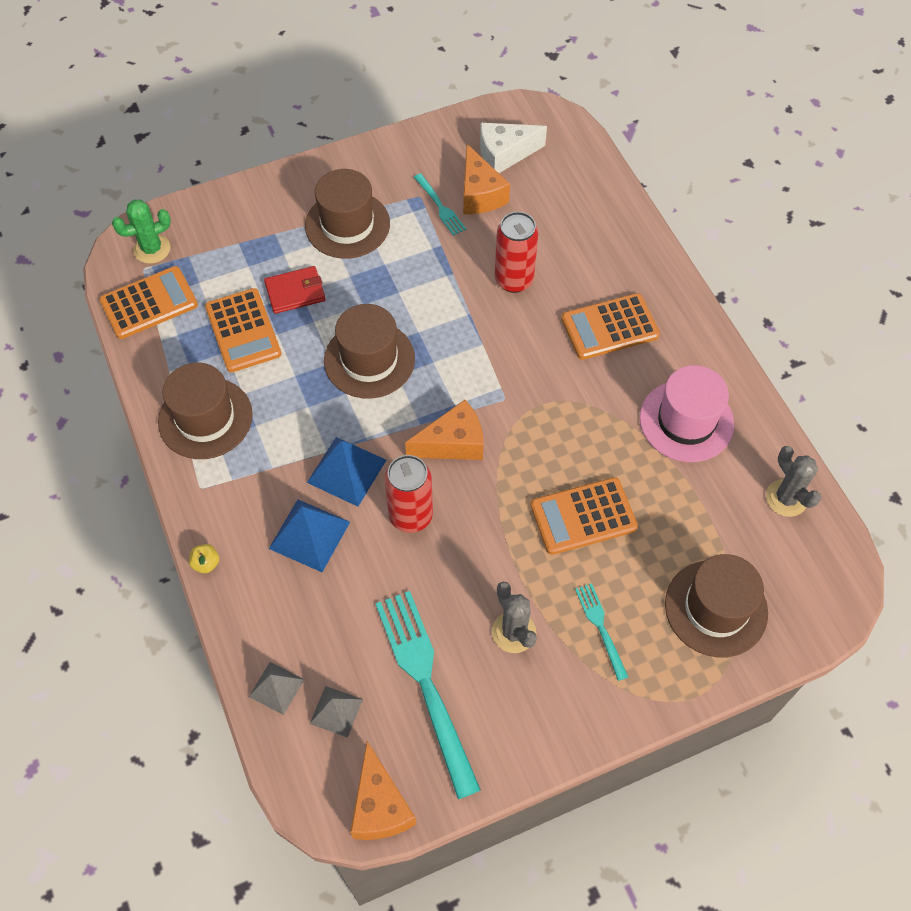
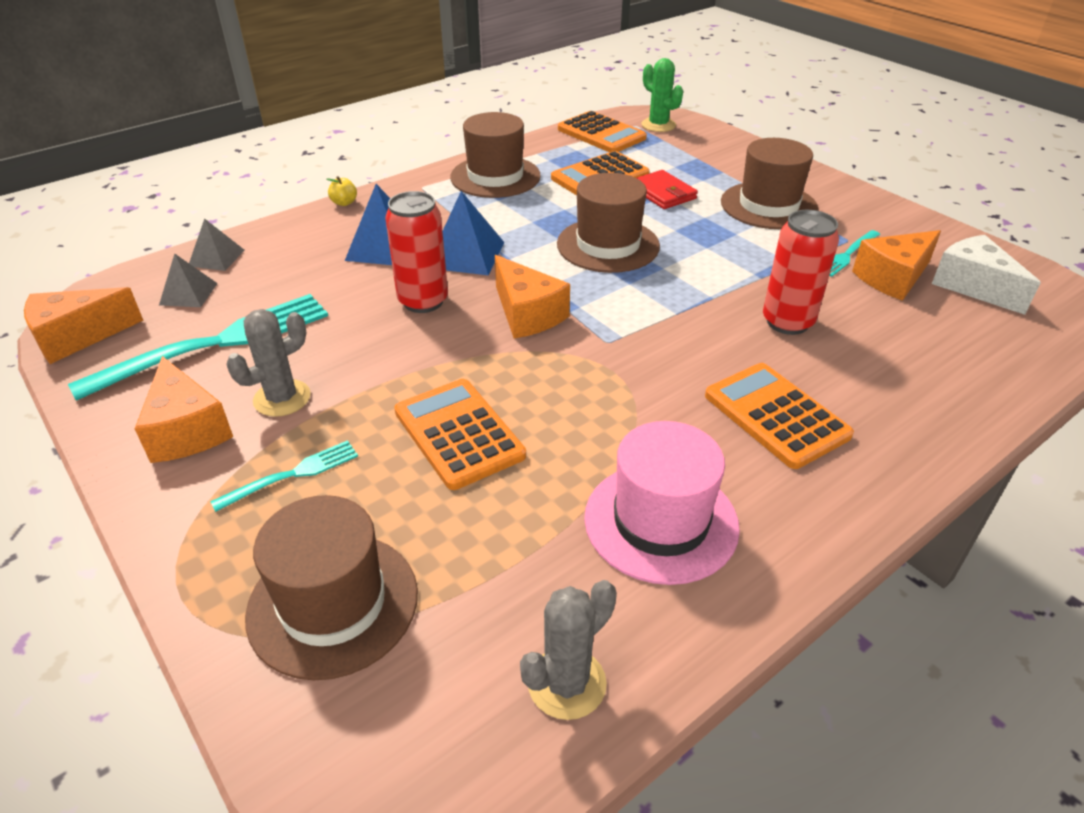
camera: 75 degrees right, 20 degrees down
none -> orange cheese [135,356,233,463]

